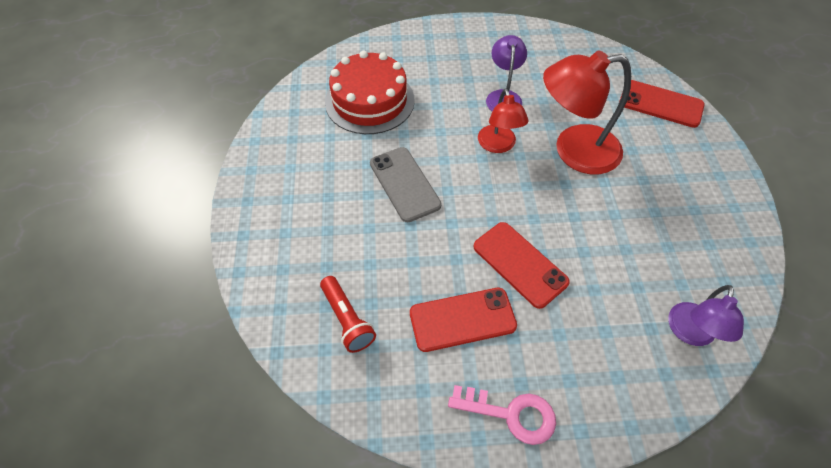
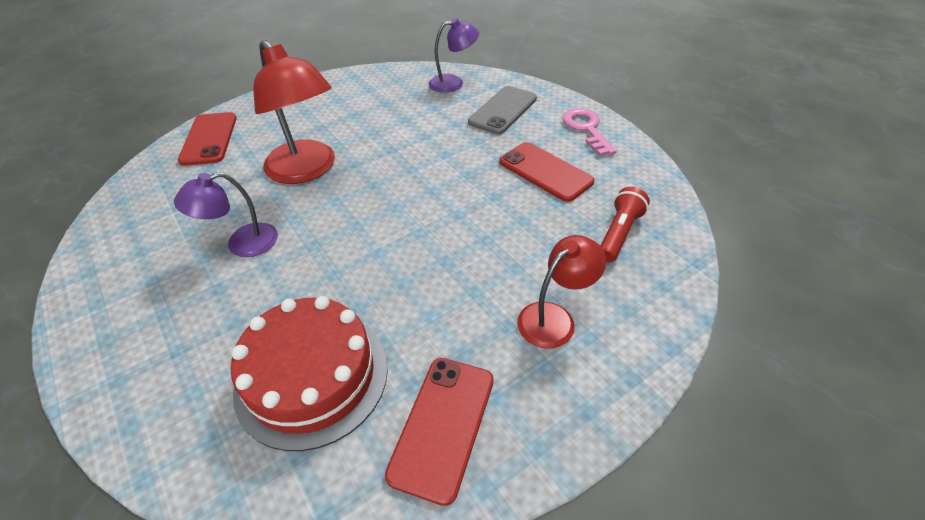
camera: 120 degrees left, 10 degrees down
grey phone [370,147,442,222] -> grey phone moved to [468,86,537,134]
red phone [473,222,570,309] -> red phone moved to [385,358,494,506]
red lamp [478,88,528,153] -> red lamp moved to [517,235,606,349]

